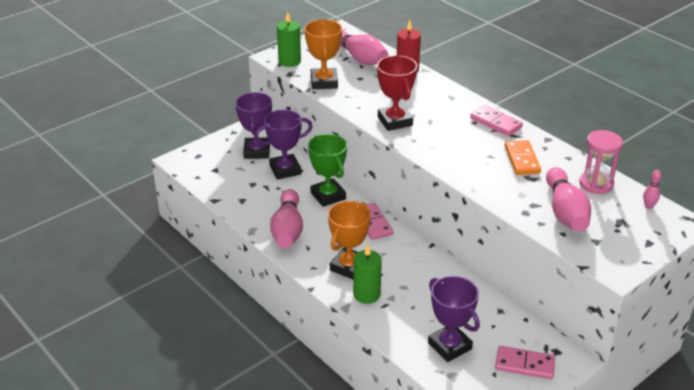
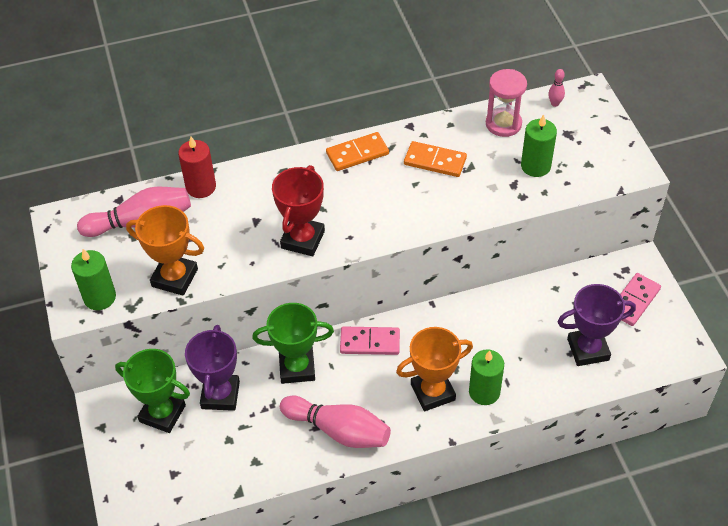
camera: 65 degrees left, 15 degrees up
purple trophy [235,92,272,159] -> green trophy [115,349,190,433]
orange trophy [328,201,371,279] -> orange trophy turned 75 degrees counterclockwise [396,327,473,411]
red trophy [377,55,417,131] -> red trophy turned 75 degrees counterclockwise [272,165,325,256]
pink domino [470,105,523,136] -> orange domino [326,132,389,171]
pink bowling pin [546,167,591,232] -> green candle [521,114,557,177]

